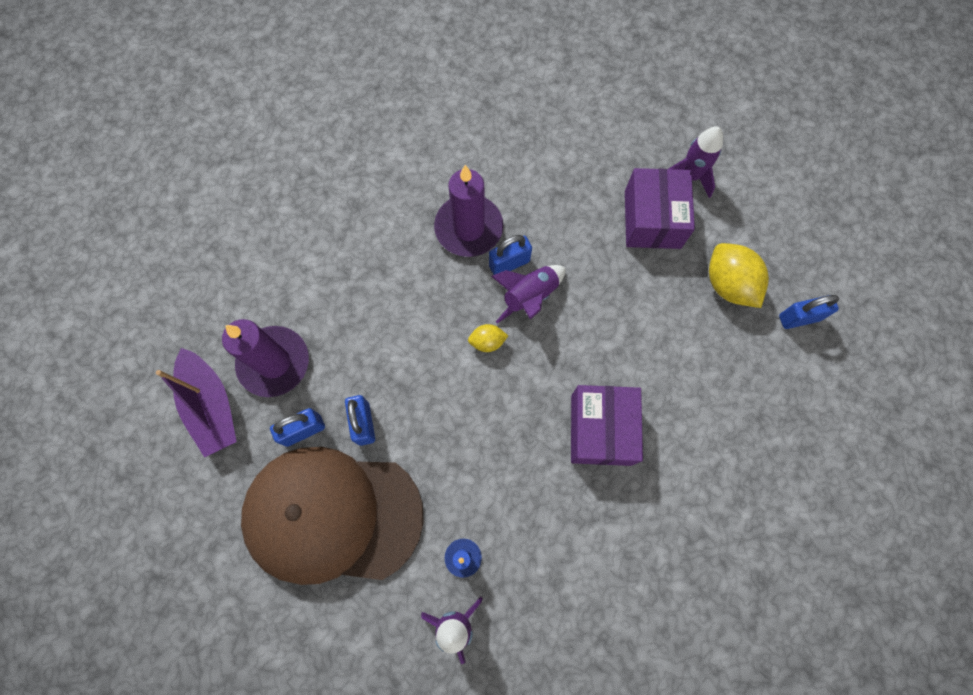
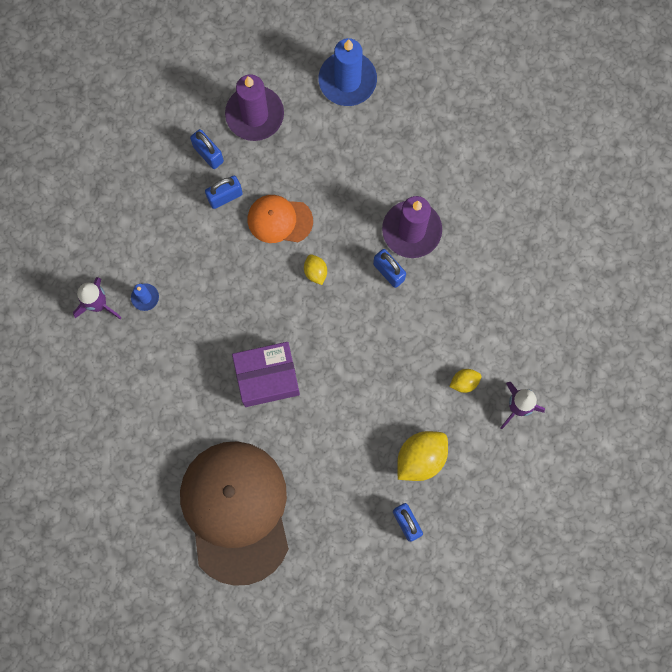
camera: 75 degrees right, 5 degrees up
purple boat [156,348,237,457] -> none
brown cap [241,447,424,585] -> brown cap moved to [180,441,289,586]
purple rocket [491,265,566,324] -> none
purple box [625,168,695,249] -> yellow lemon [449,369,481,393]
none -> orange cap [247,195,313,243]
none -> blue candle [319,38,377,106]

